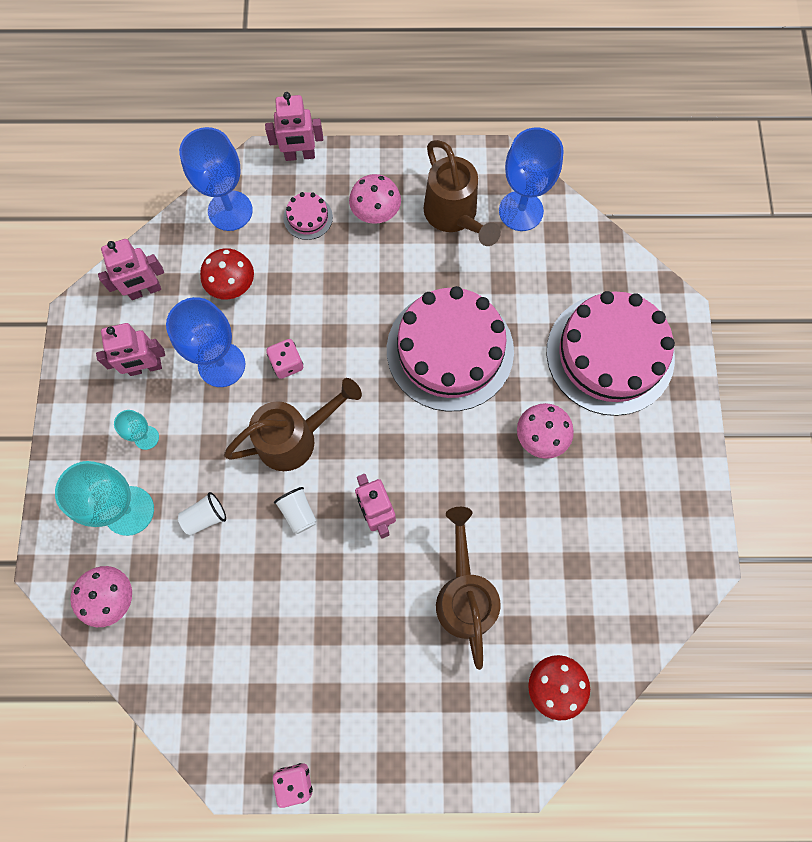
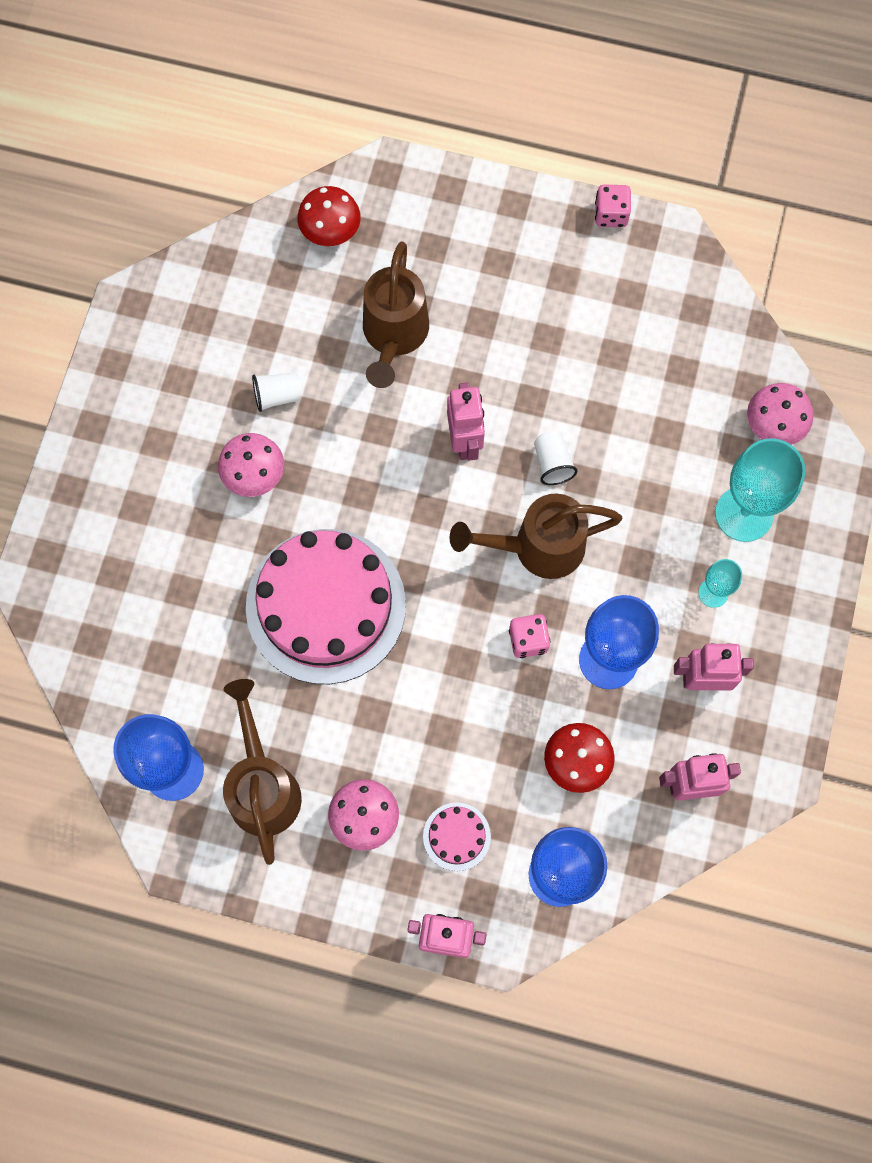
camera: 165 degrees left, 0 degrees up
white cup [178,492,226,535] -> white cup moved to [252,372,302,412]
pink cake [547,291,675,416] -> none

